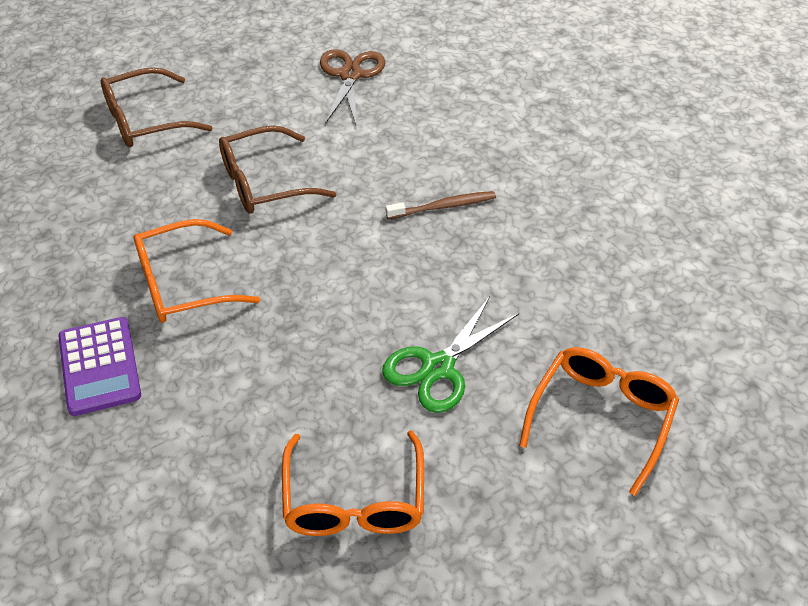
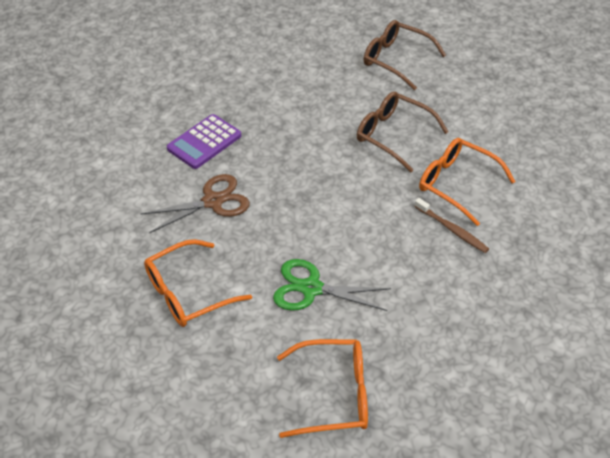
camera: 60 degrees right, 0 degrees up
orange glasses [133,219,260,323] -> orange glasses moved to [419,138,516,226]
brown scissors [320,49,385,125] -> brown scissors moved to [141,174,250,233]

